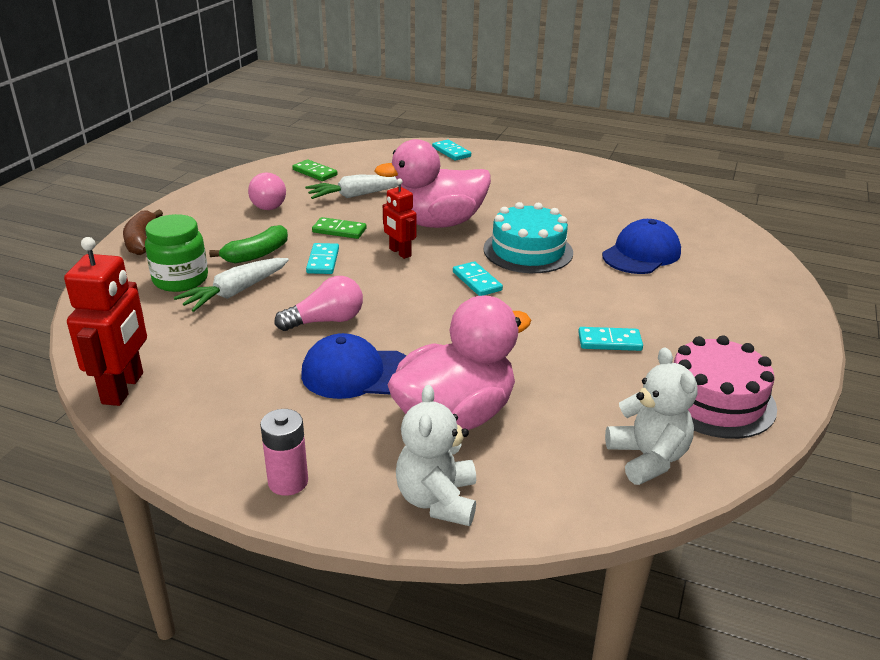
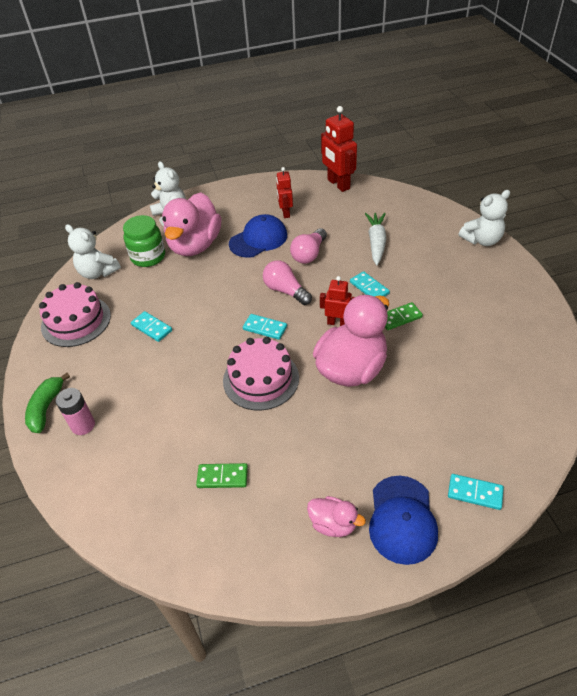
camera: 145 degrees right, 15 degrees up
brown banana [123,210,163,255] -> white teddy bear [459,190,510,246]
green jar [145,214,208,292] -> green jar moved to [123,215,165,267]
green banana [209,225,288,263] -> green banana moved to [25,373,70,433]
pink light bulb [248,173,286,210] -> pink light bulb moved to [263,260,312,305]
pink battery [260,409,308,496] -> pink battery moved to [56,388,95,435]
green domino [292,159,337,181] -> green domino moved to [196,463,248,488]
white carrot [305,175,399,199] -> none
turquoise cake [483,202,573,273] -> pink cake [223,337,299,411]
turquoise domino [578,327,643,351] -> turquoise domino turned 75 degrees clockwise [131,311,172,342]
blue cap [602,219,681,274] -> blue cap moved to [369,476,438,565]
none -> red robot [276,167,293,218]
none -> pink duck [307,496,366,537]

